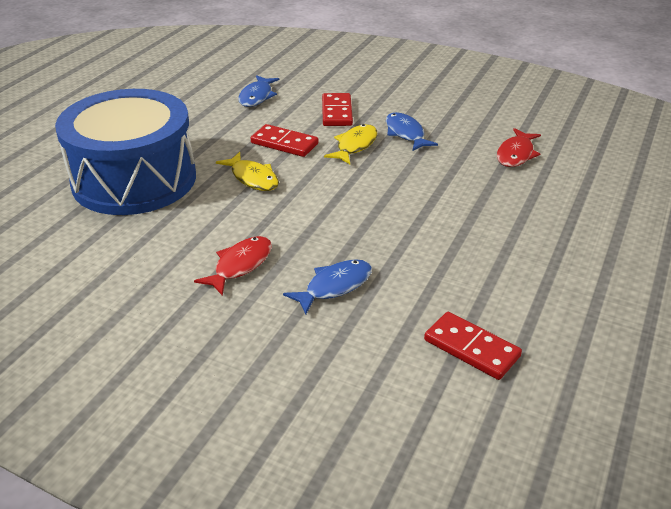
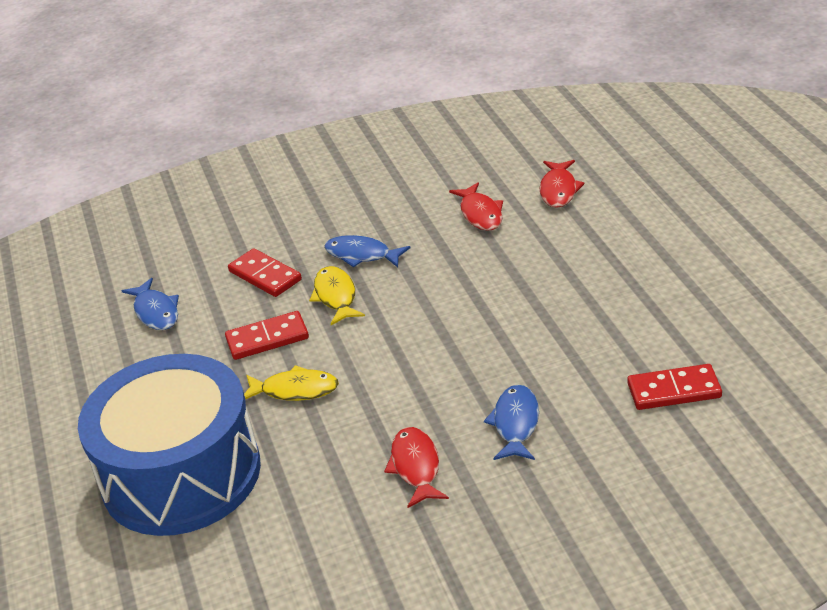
camera: 40 degrees left, 0 degrees up
none -> red fish [540,160,585,208]

